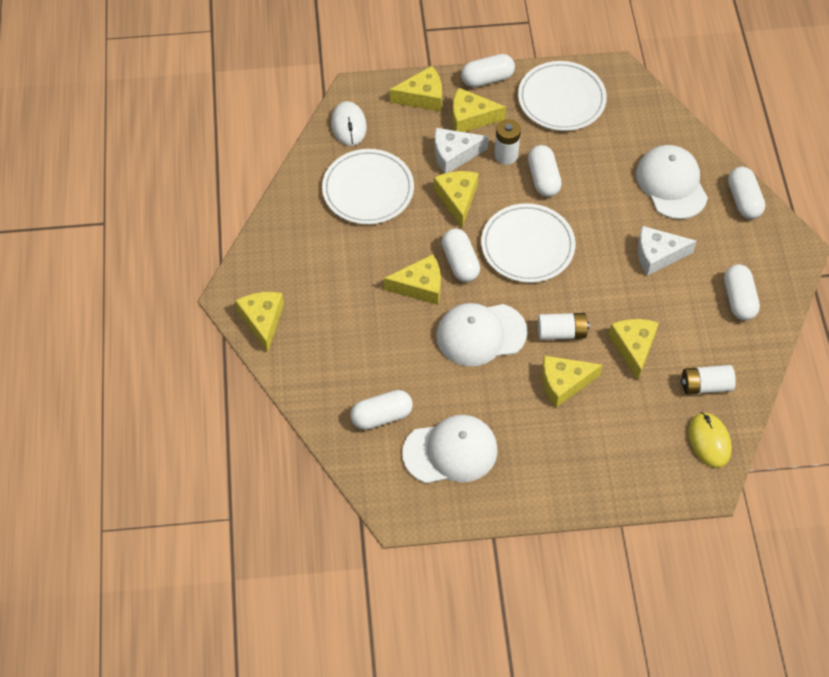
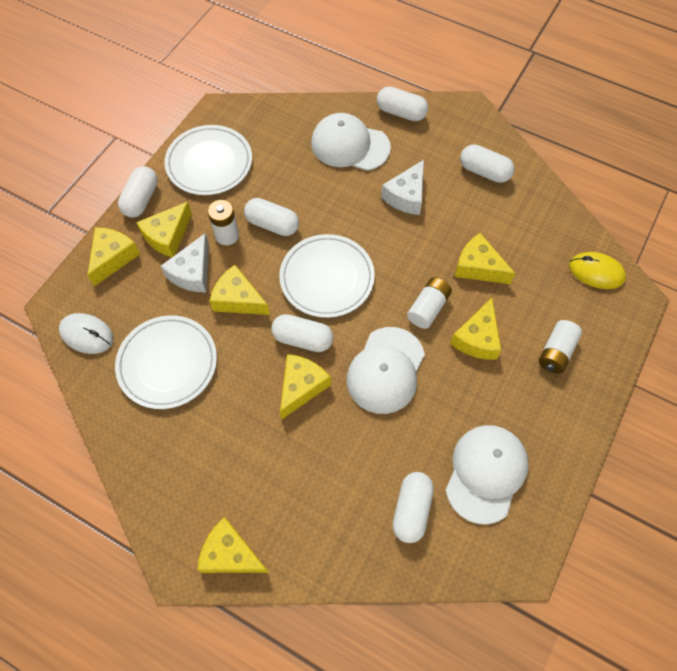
camera: 55 degrees left, 5 degrees up
white battery [681,365,736,395] -> white battery moved to [539,320,582,374]

